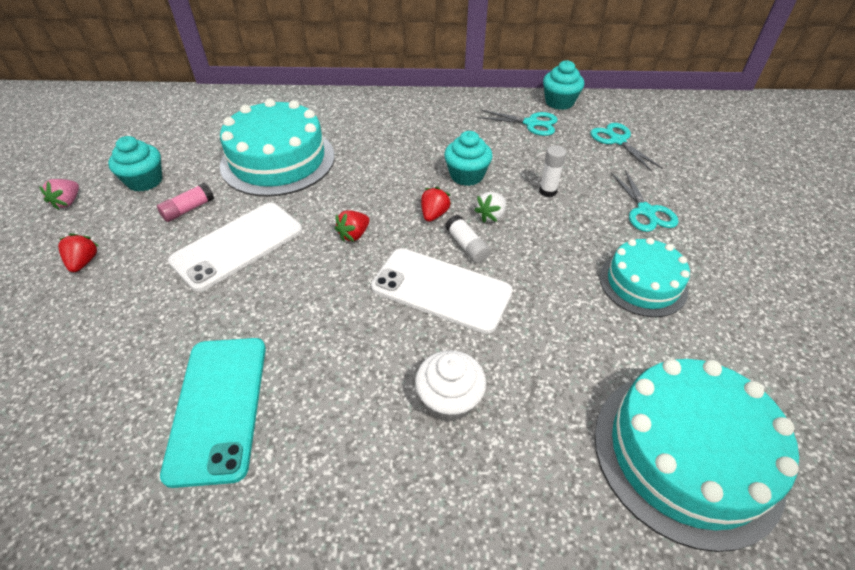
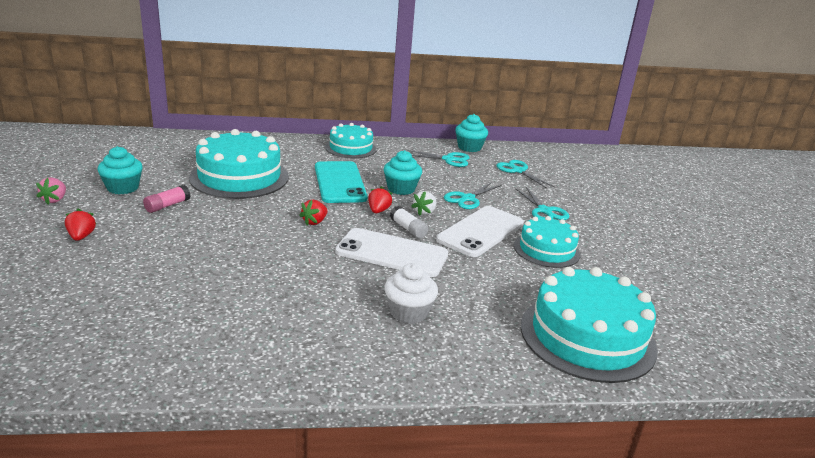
camera: 10 degrees left, 20 degrees down
turquoise phone [160,338,266,488] -> turquoise phone moved to [315,161,368,203]
white phone [168,203,302,292] -> white phone moved to [436,206,524,257]
white glue stick [539,145,566,197] -> turquoise scissors [444,182,502,209]
none -> turquoise cake [325,123,377,158]

